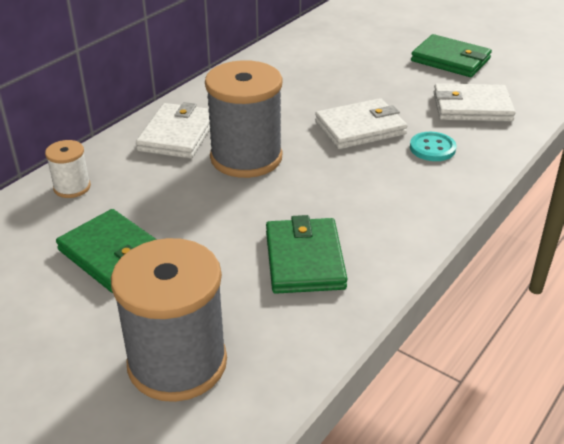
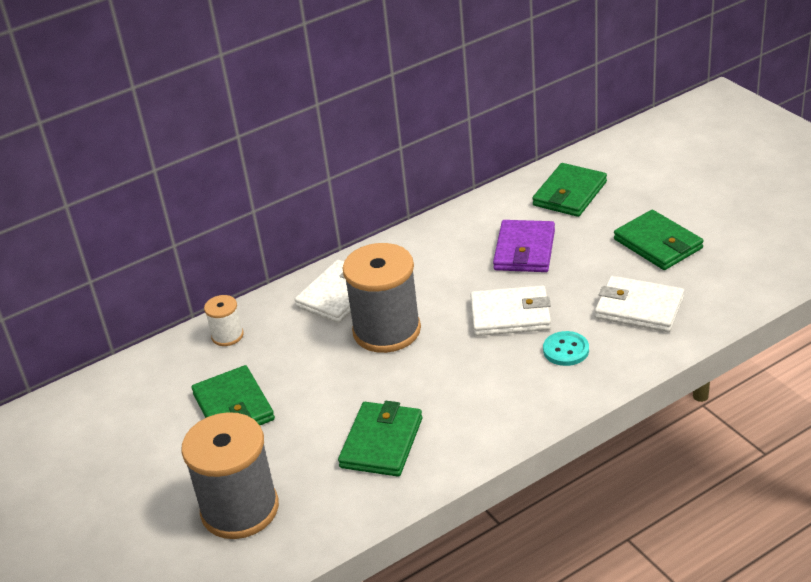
camera: 25 degrees right, 0 degrees up
none -> purple wallet [493,220,555,272]
none -> green wallet [532,163,607,217]

